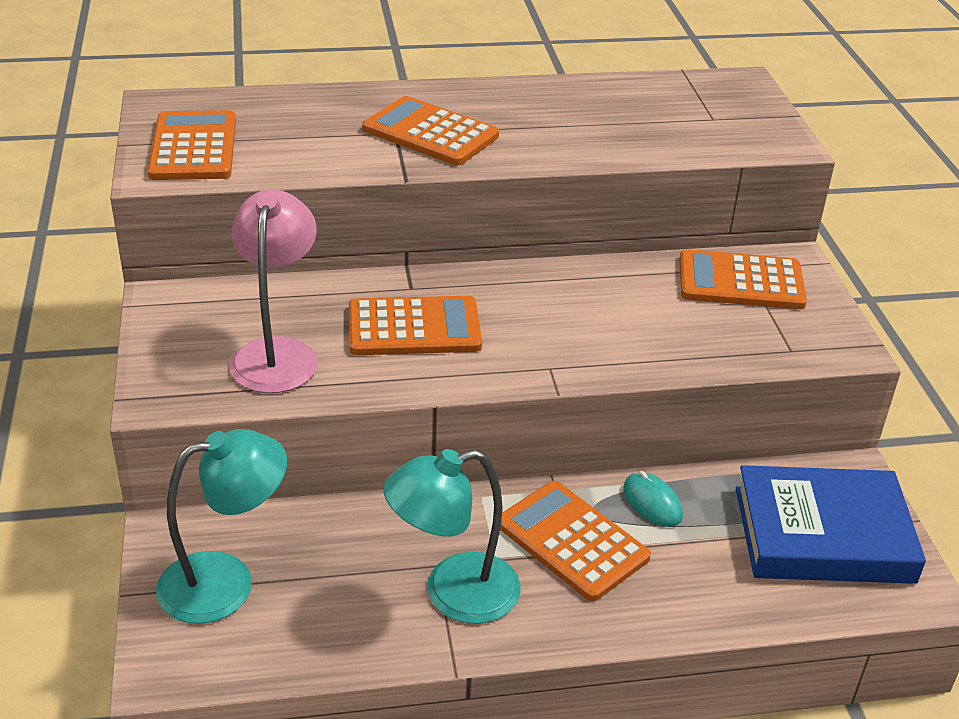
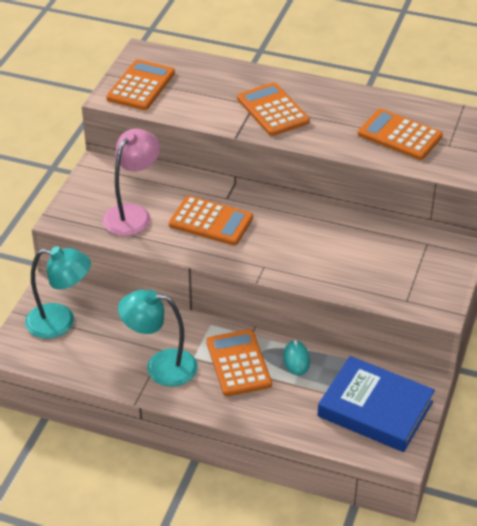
camera: 30 degrees right, 5 degrees up
orange calculator [679,249,807,309] -> orange calculator moved to [358,109,443,160]

